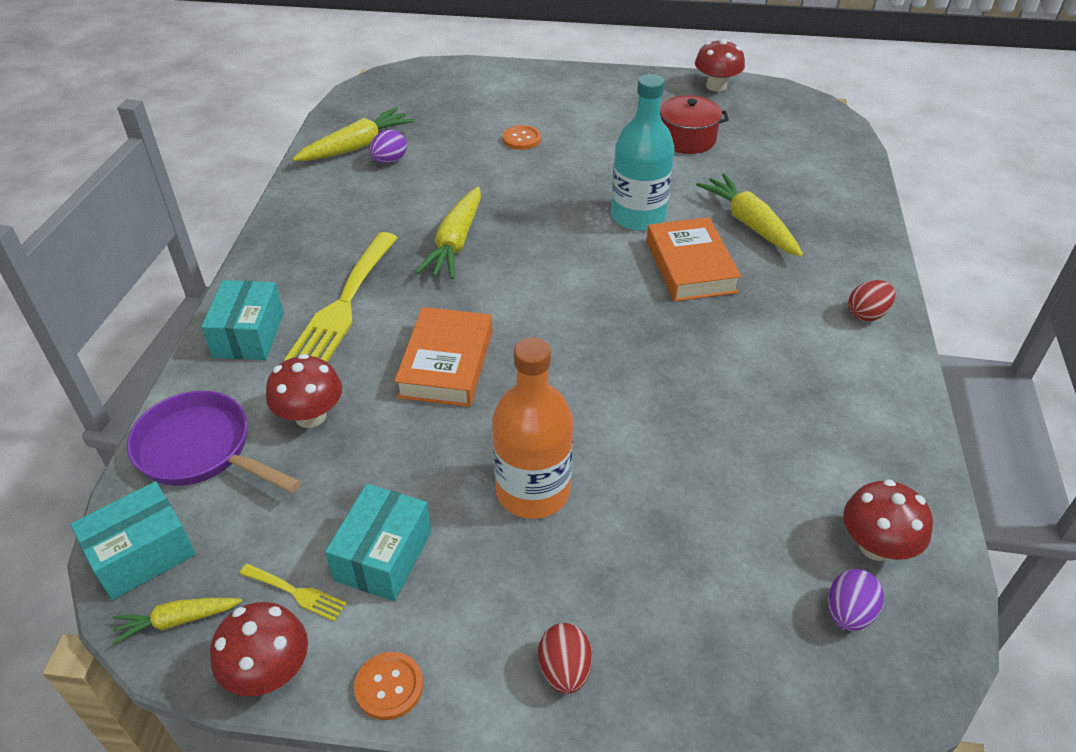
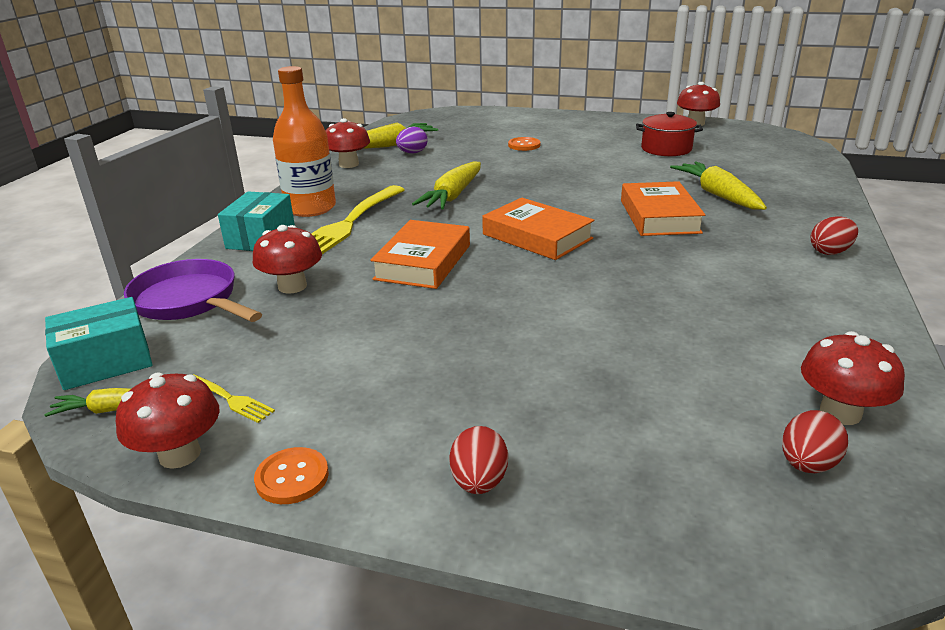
camera: 10 degrees right, 15 degrees down
turquoise box [325,484,431,601] -> none
orange bottle [492,337,573,519] -> orange bottle moved to [273,66,336,217]
turquoise bottle [611,74,675,231] -> none
purple egg [828,569,884,631] -> red egg [782,410,848,473]
none -> red mushroom [325,118,370,168]
none -> orange book [482,198,594,260]

